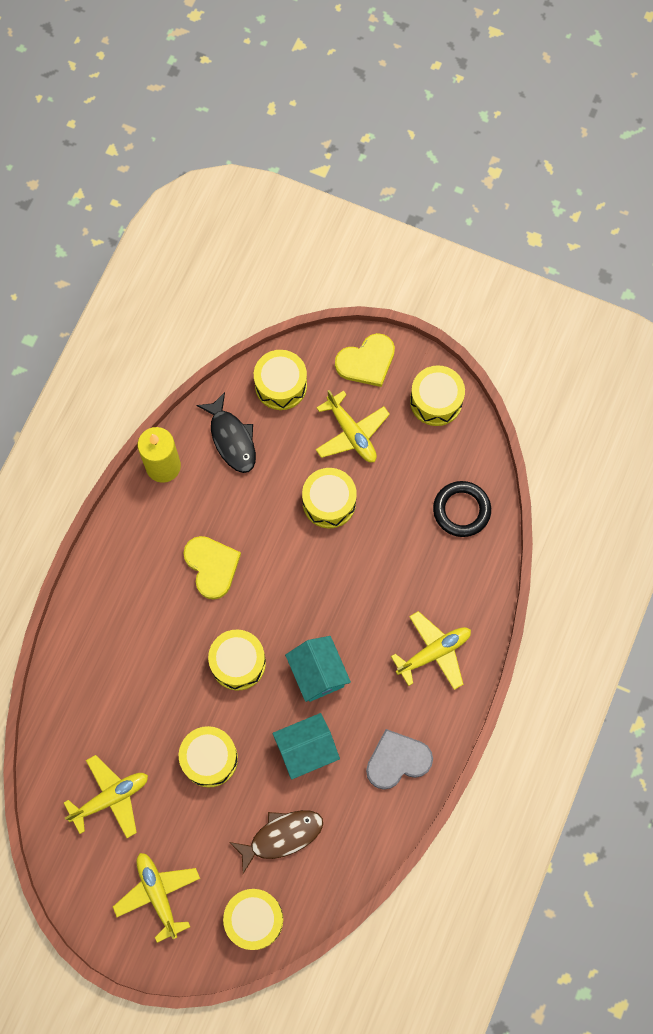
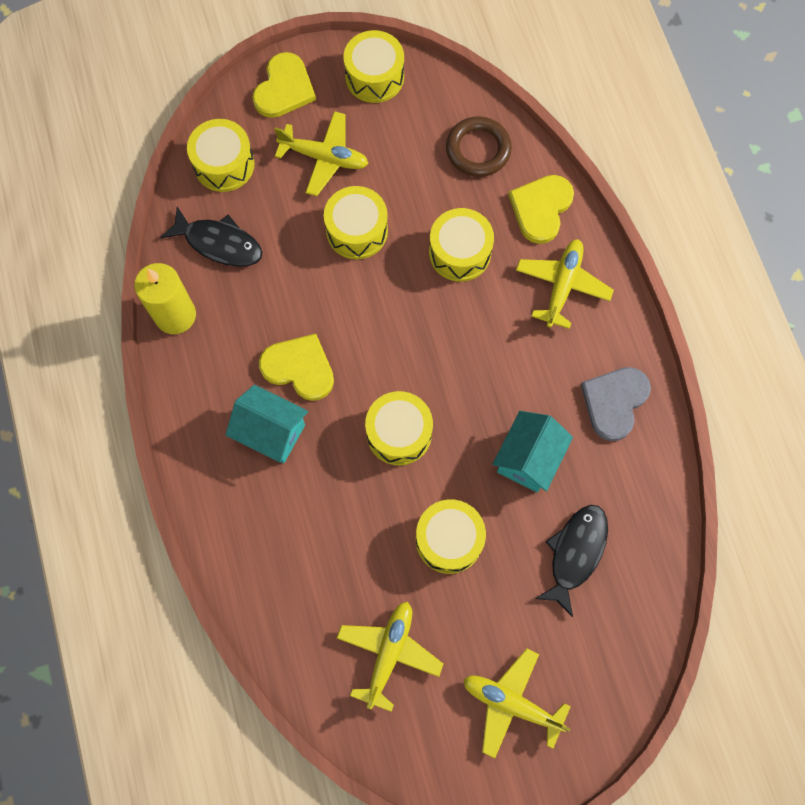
camera: 40 degrees left, 0 degrees up
yellow drum [223,889,283,950] -> yellow drum moved to [429,208,494,282]
brown fish [229,810,323,874] -> black fish [535,505,608,617]
turquoise house [285,636,351,702] -> turquoise house moved to [225,385,308,463]
black ring [433,481,491,537] -> brown ring [446,116,512,177]
none -> yellow heart [508,175,574,244]

